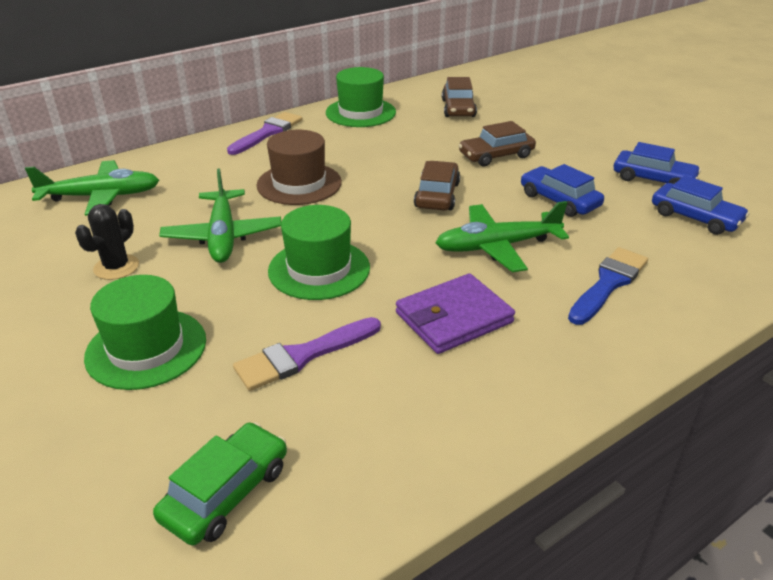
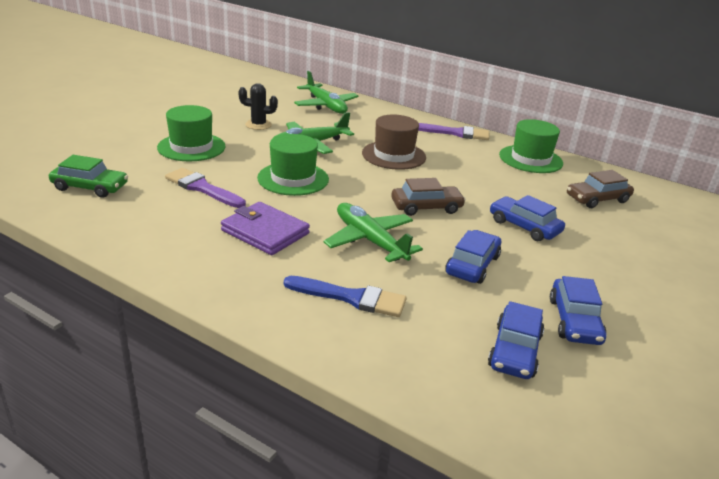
camera: 65 degrees right, 5 degrees down
brown car [458,121,536,166] -> blue car [490,195,565,241]

